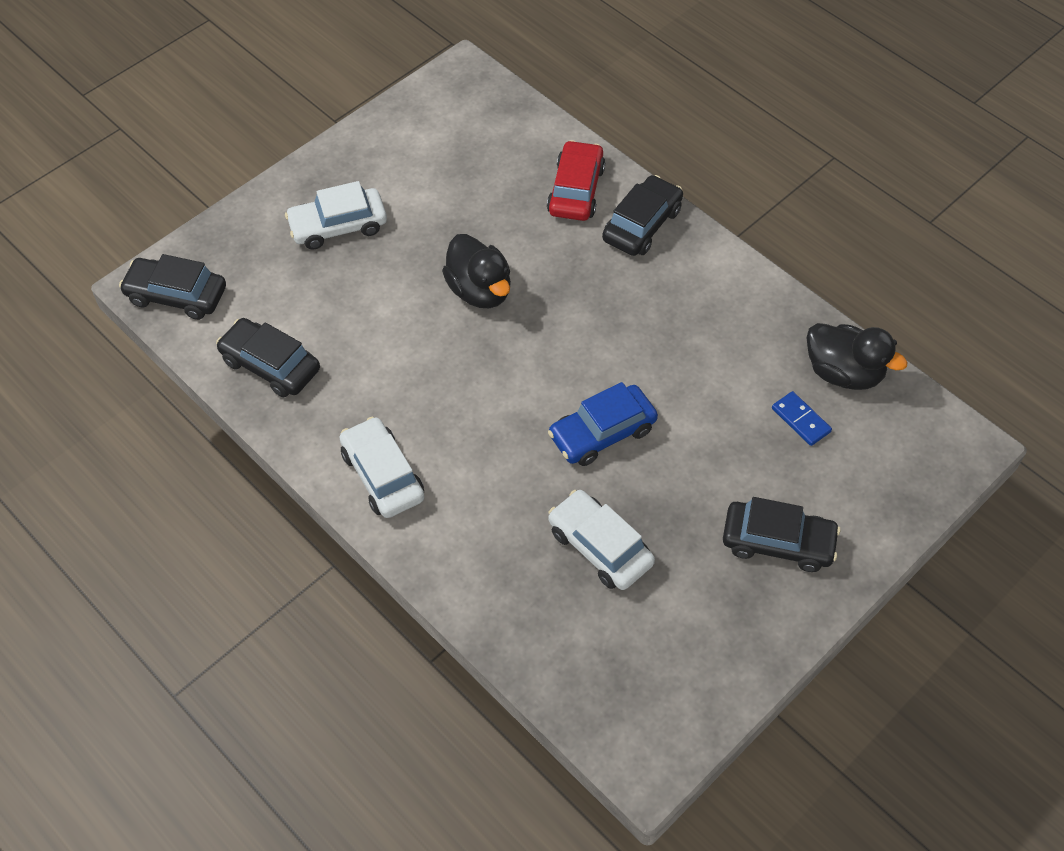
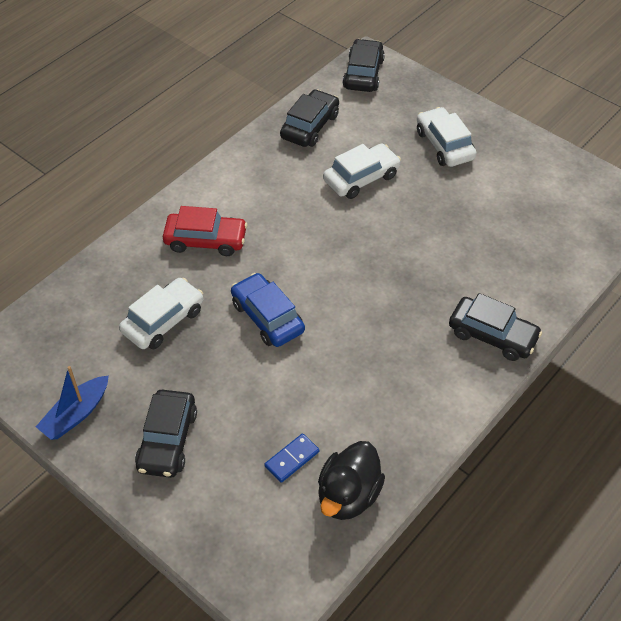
camera: 85 degrees right, 5 degrees down
white car [339,417,425,518] -> white car moved to [323,144,401,199]
black duck [442,234,511,308] -> none
red car [547,140,605,221] -> red car moved to [163,206,248,256]
none -> blue boat [36,366,109,440]

